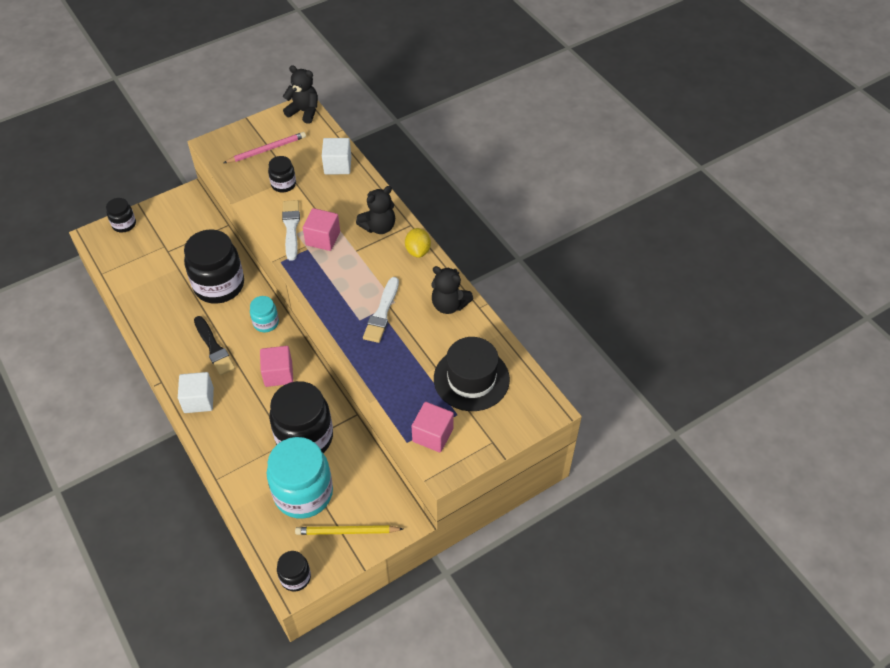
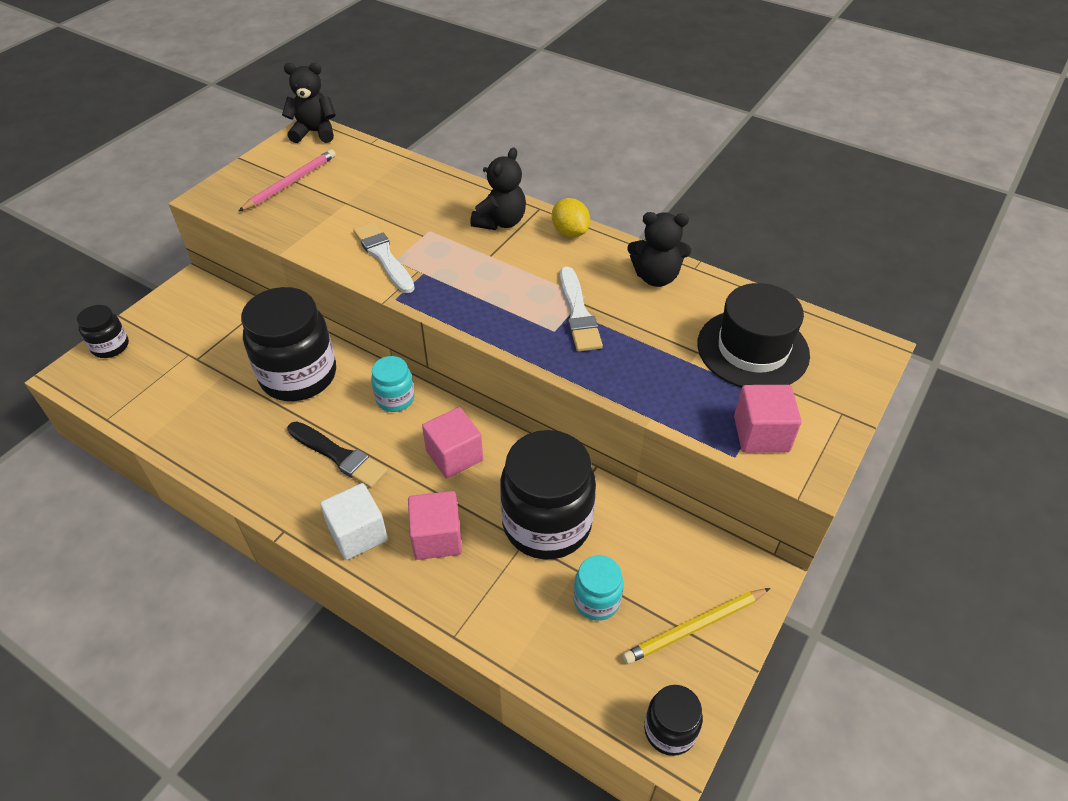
camera: 25 degrees left, 5 degrees down
turquoise jar [267,437,333,519] -> turquoise jar [574,555,624,621], size x0.49
black jar [268,156,296,193] -> none
pink cube [303,208,340,251] -> pink cube moved to [408,491,462,560]
white cube [322,138,351,174] -> none

